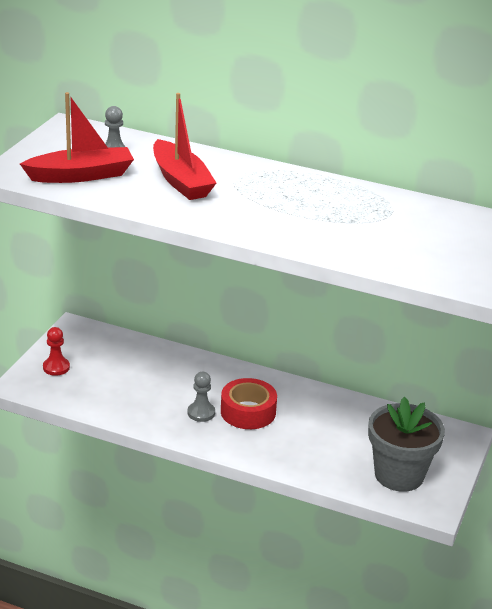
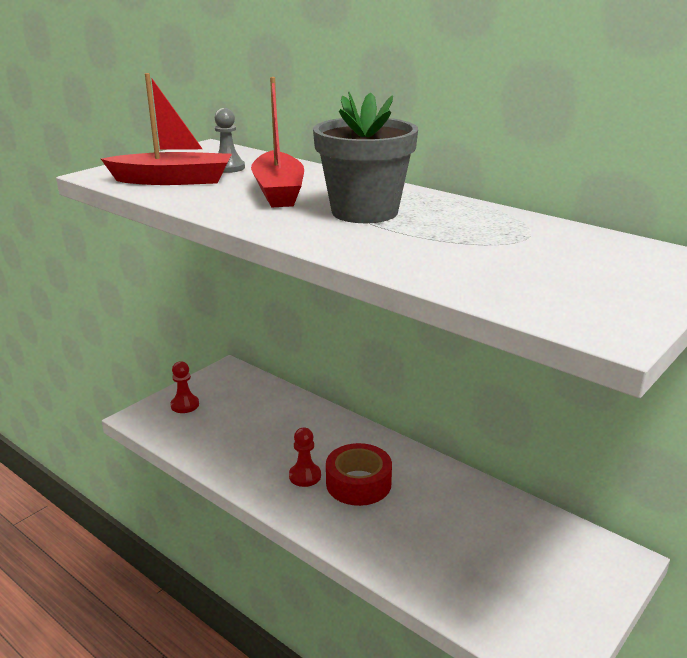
camera: 20 degrees right, 5 degrees down
grey pawn [188,372,215,422] -> red pawn [289,428,321,487]
grey flower pot [368,397,445,492] -> grey flower pot moved to [313,92,418,223]

